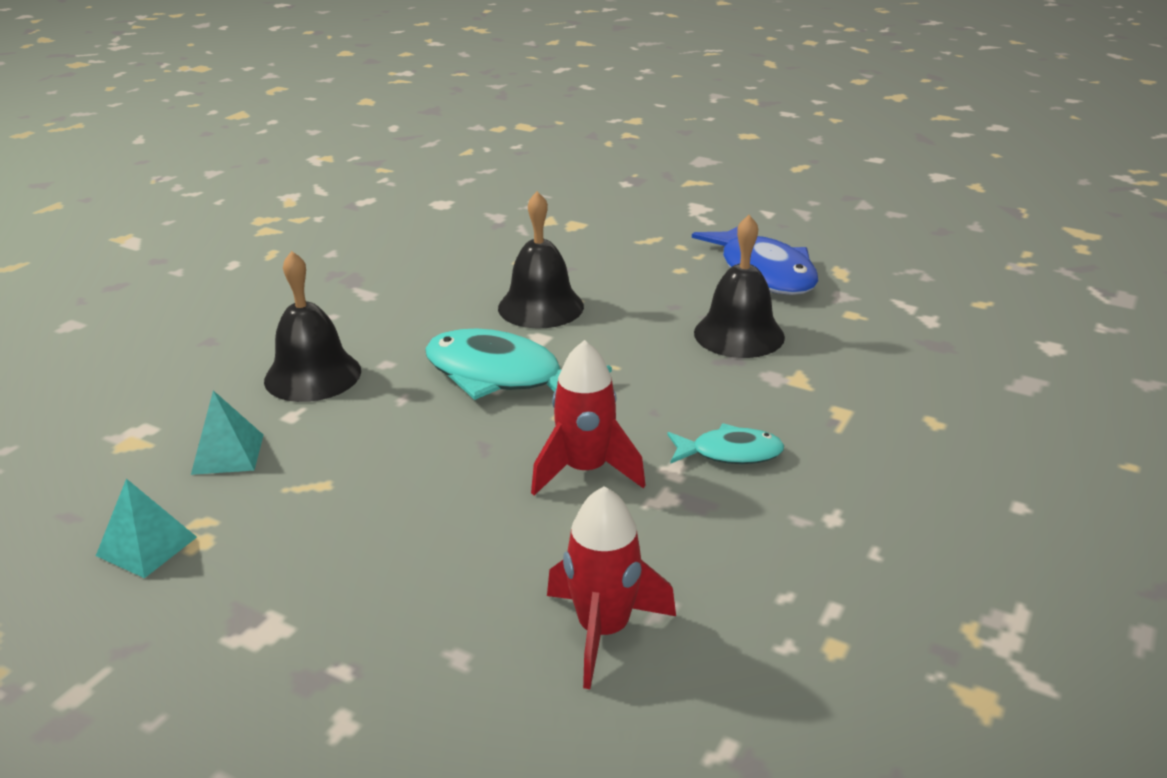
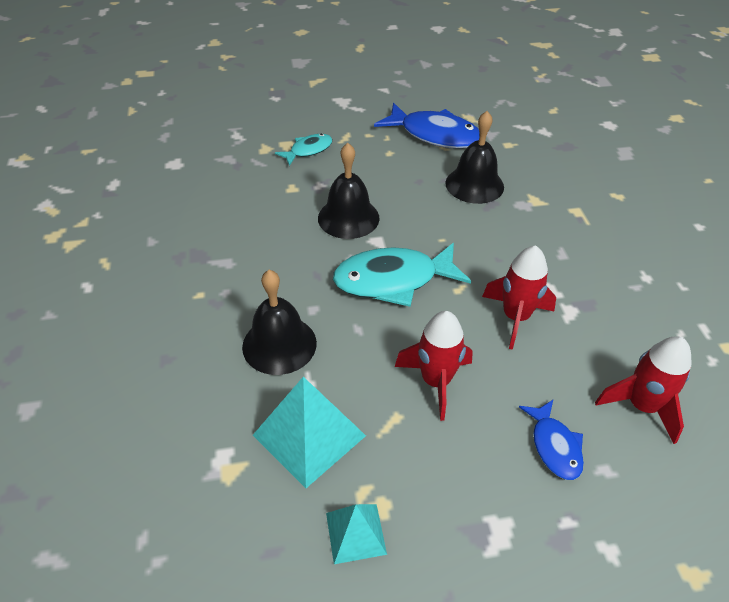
camera: 40 degrees left, 15 degrees up
turquoise pyramid [191,390,263,475] -> turquoise pyramid [253,377,366,488], size x1.70
turquoise fish [667,423,784,464] -> turquoise fish moved to [275,134,332,166]
none -> red rocket [395,311,473,421]
none -> blue fish [519,400,584,480]

